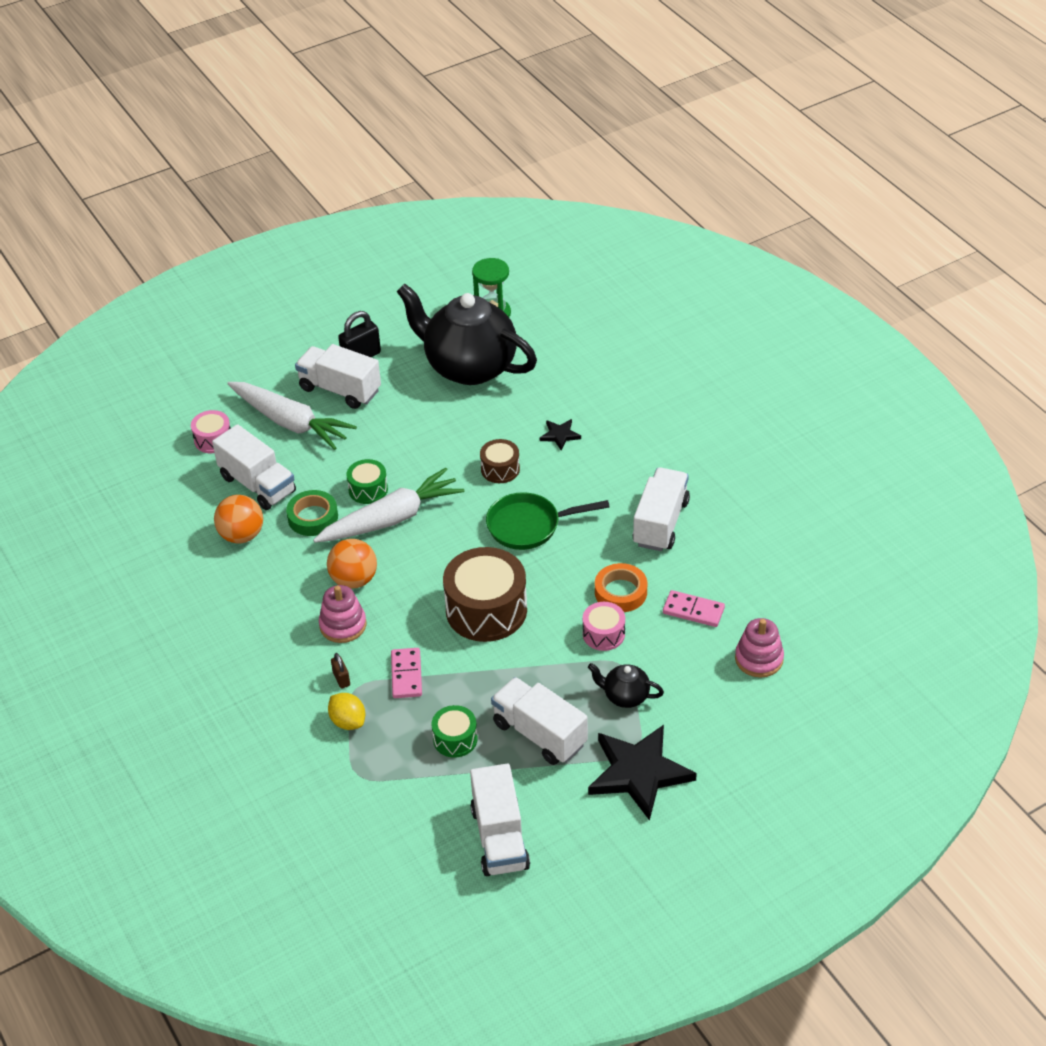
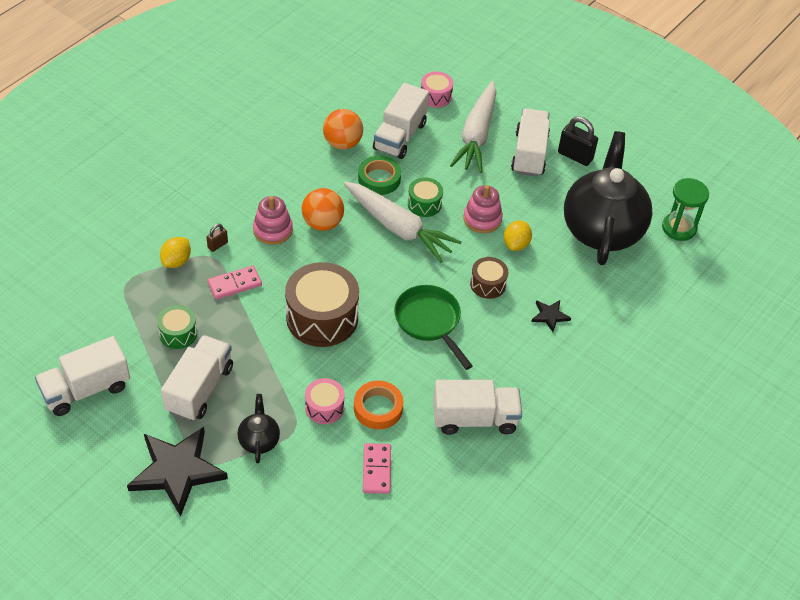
camera: 65 degrees right, 5 degrees up
pink stacking toy [735,618,784,677] -> pink stacking toy moved to [463,185,503,233]
none -> yellow lemon [504,221,532,251]

